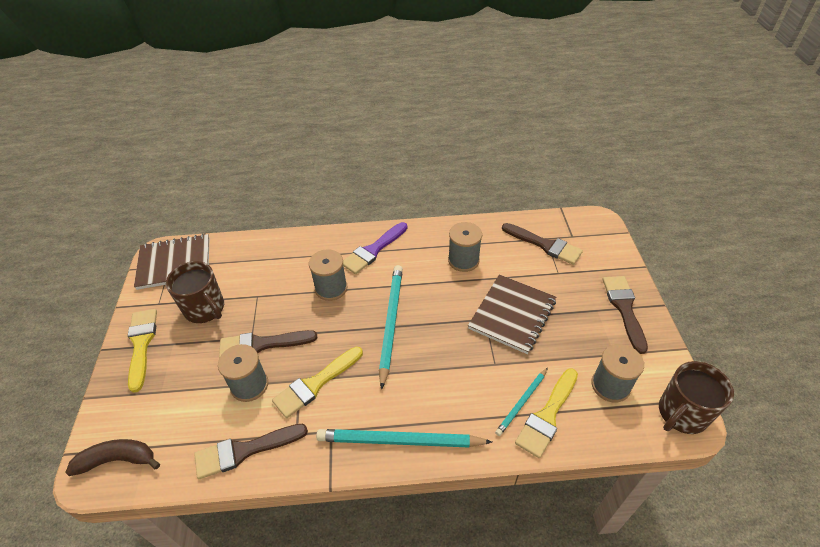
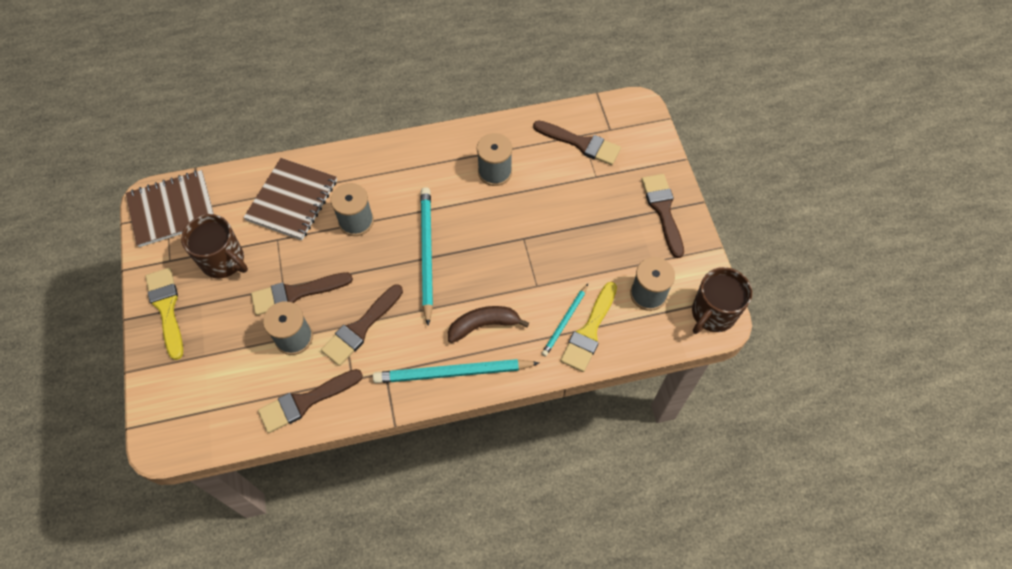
camera: 10 degrees left, 15 degrees up
brown banana [65,439,160,476] -> brown banana moved to [448,306,529,343]
yellow brush [272,347,363,418] -> brown brush [321,285,403,366]
purple brush [343,222,408,274] -> none
brown notebook [468,274,556,354] -> brown notebook moved to [243,158,337,240]

